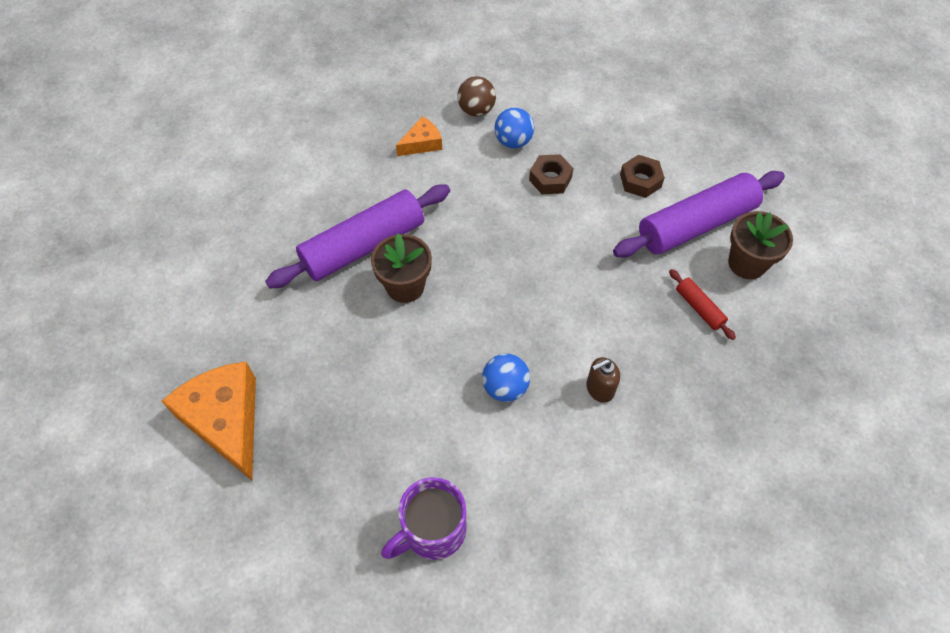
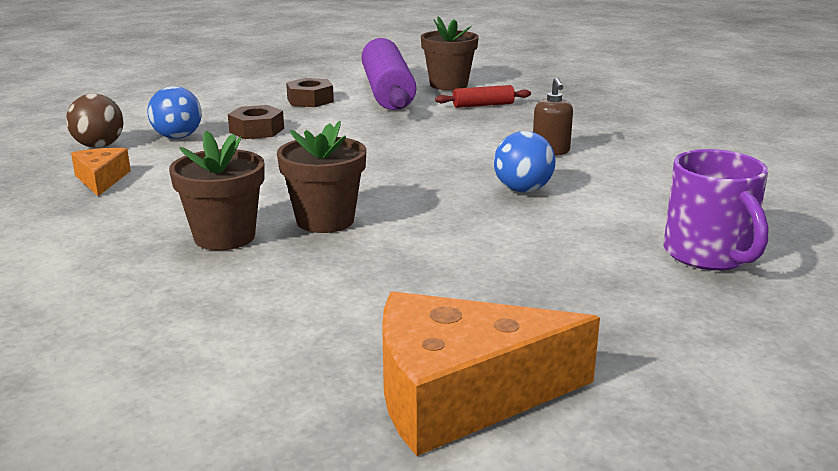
camera: 70 degrees left, 35 degrees down
purple rolling pin [265,184,450,288] -> brown flower pot [169,130,264,250]

